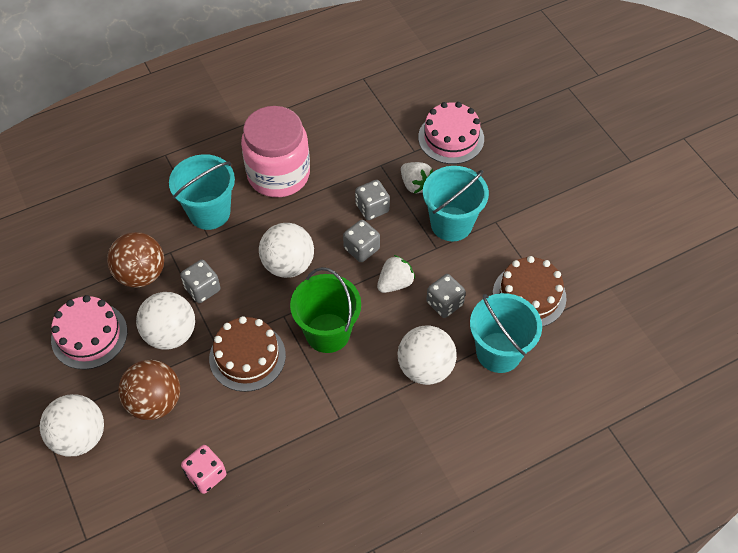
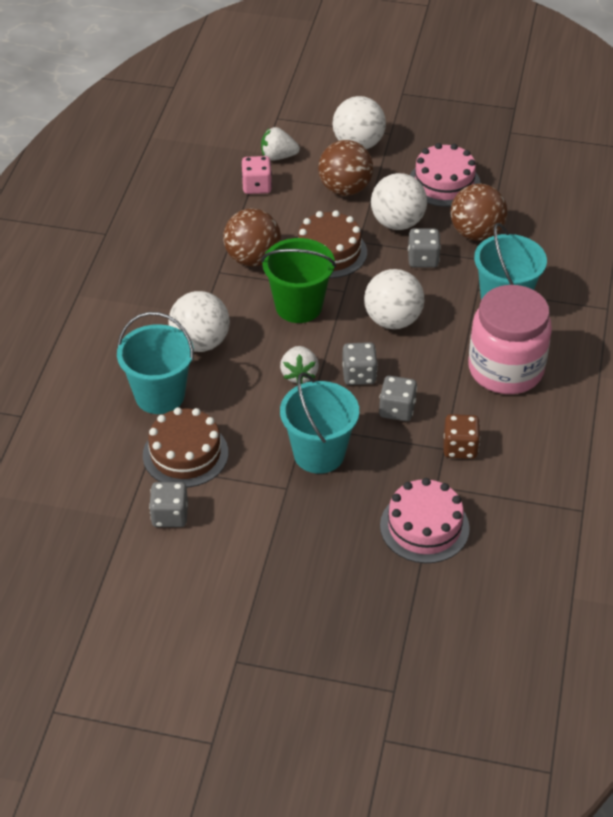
camera: 130 degrees right, 10 degrees down
white strawberry [401,162,433,193] -> white strawberry moved to [261,127,300,161]
grey dice [426,274,466,318] -> grey dice moved to [149,482,188,527]
none -> brown ball [223,208,281,266]
none -> brown dice [444,414,480,459]

